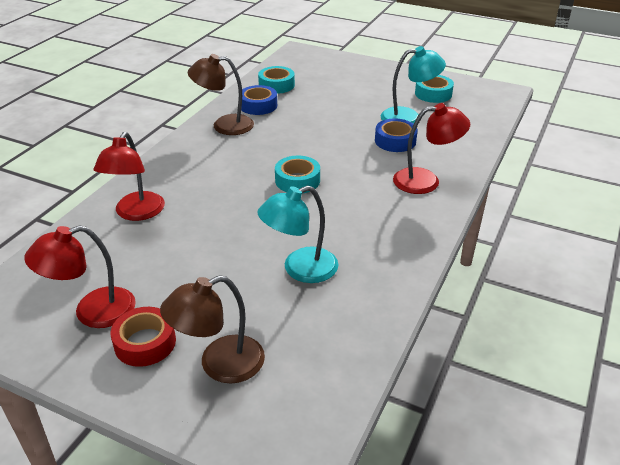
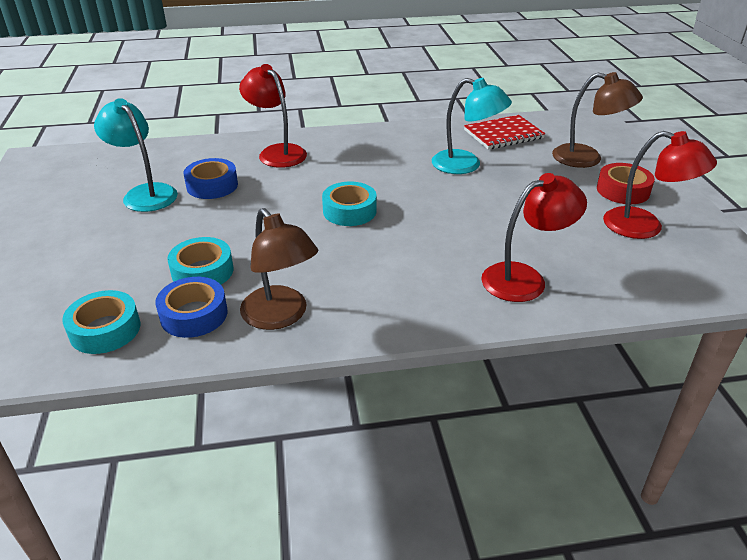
camera: 125 degrees left, 0 degrees up
turquoise tape [415,75,454,103] -> turquoise tape moved to [167,237,234,285]
none -> red notebook [464,115,545,150]

